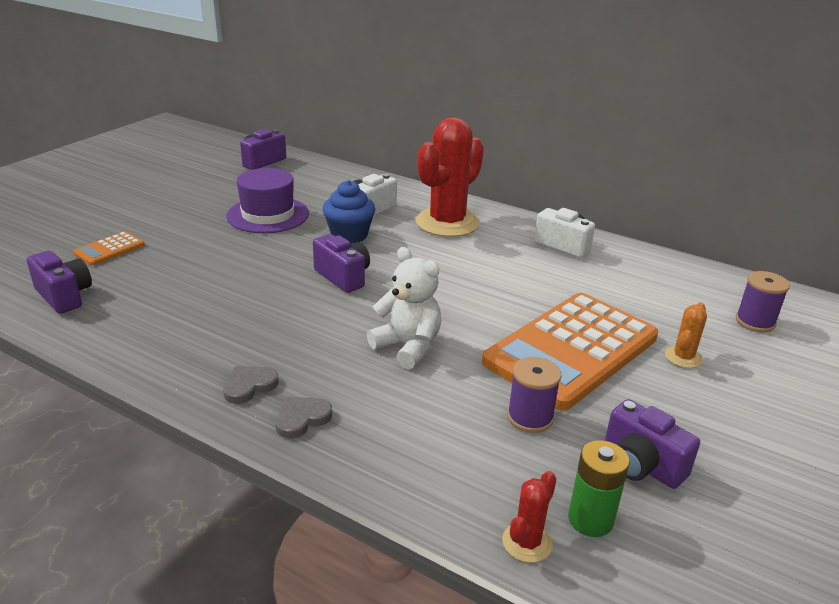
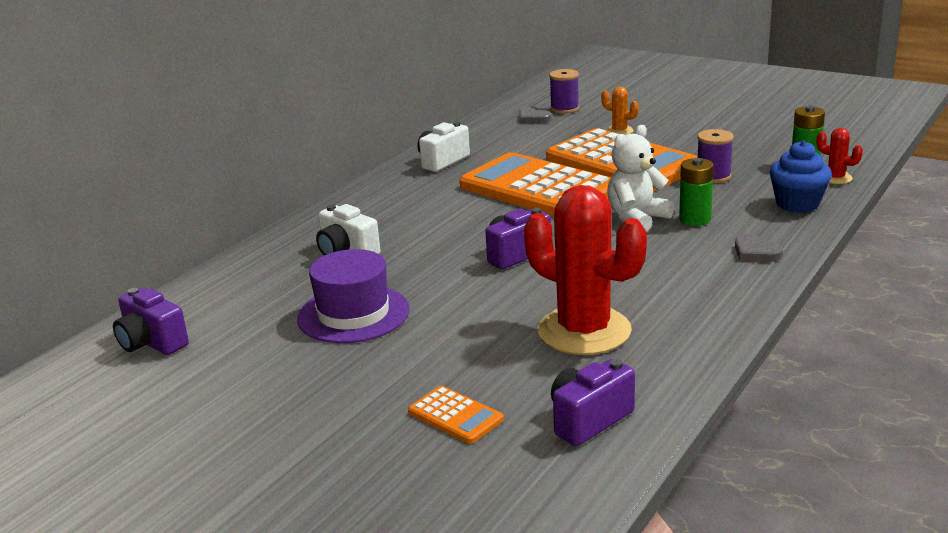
camera: 85 degrees left, 5 degrees down
grey heart [223,366,279,404] -> grey heart moved to [519,106,552,123]
blue cupcake [323,180,375,244] -> blue cupcake moved to [769,141,832,213]
red cactus [416,117,484,237] -> red cactus moved to [524,185,647,355]
purple camera [605,399,700,489] -> none
none -> orange calculator [459,152,611,216]
none -> green battery [679,158,714,226]

